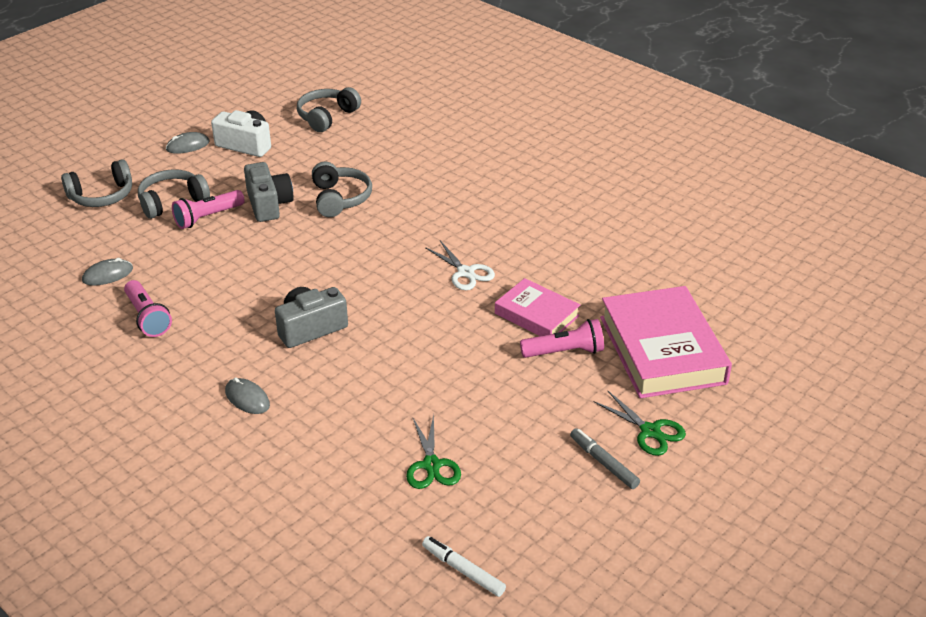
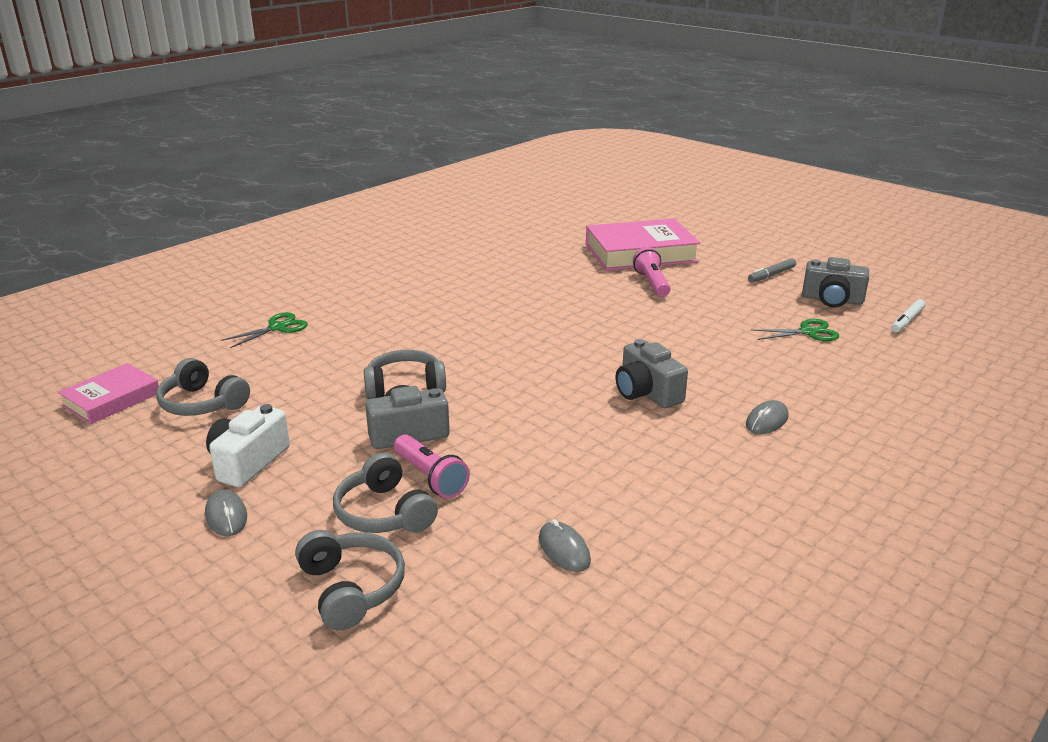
camera: 90 degrees left, 10 degrees down
pink flashlight [124,280,172,337] -> none
white scissors [425,241,495,290] -> none
pink book [495,278,580,336] -> pink book moved to [58,363,159,424]
green scissors [593,391,686,456] -> green scissors moved to [221,312,308,348]
none -> grey camera [802,257,869,307]

